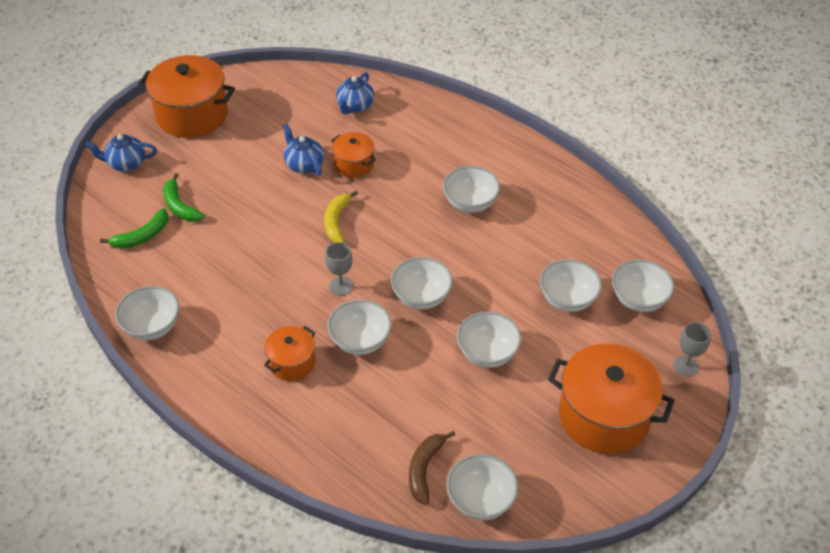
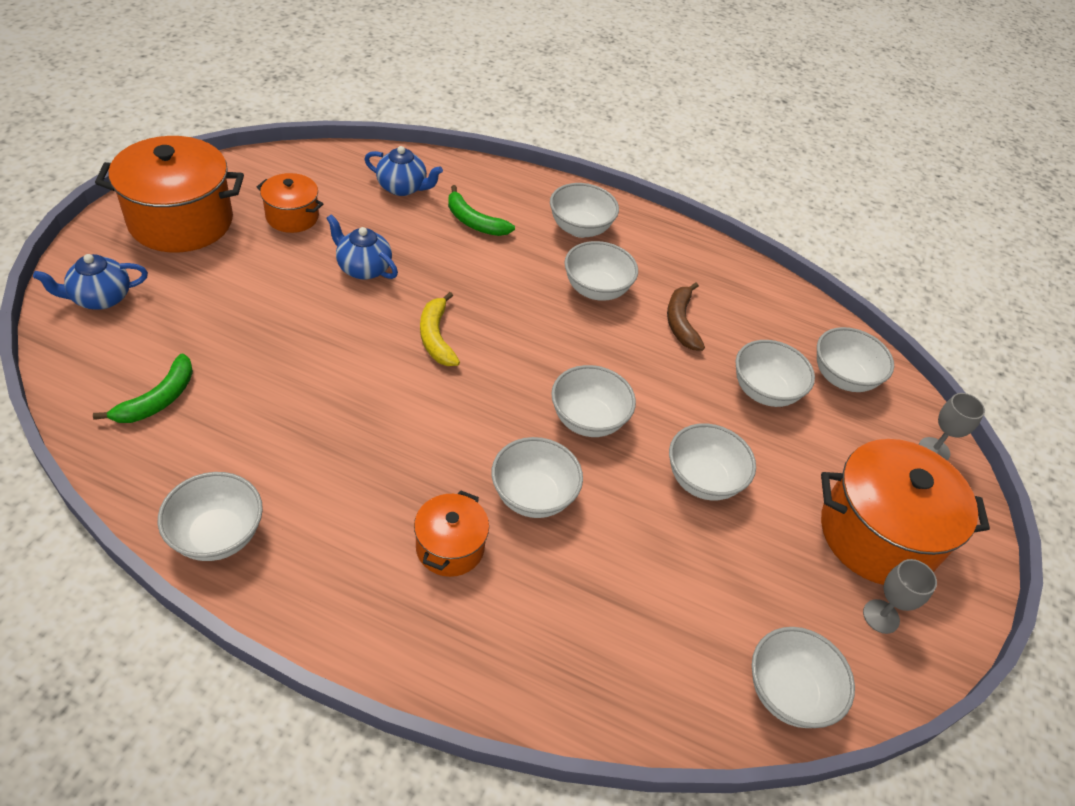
camera: 25 degrees left, 0 degrees up
green banana [163,173,205,222] -> green banana moved to [448,185,515,236]
grey goblet [325,242,353,295] -> grey goblet moved to [863,559,937,634]
orange pot [331,132,376,178] -> orange pot moved to [257,173,324,233]
blue teapot [336,72,374,114] -> blue teapot turned 75 degrees counterclockwise [365,146,443,196]
brown banana [409,431,455,505] -> brown banana moved to [667,282,705,351]
none -> white bowl [550,183,619,238]

